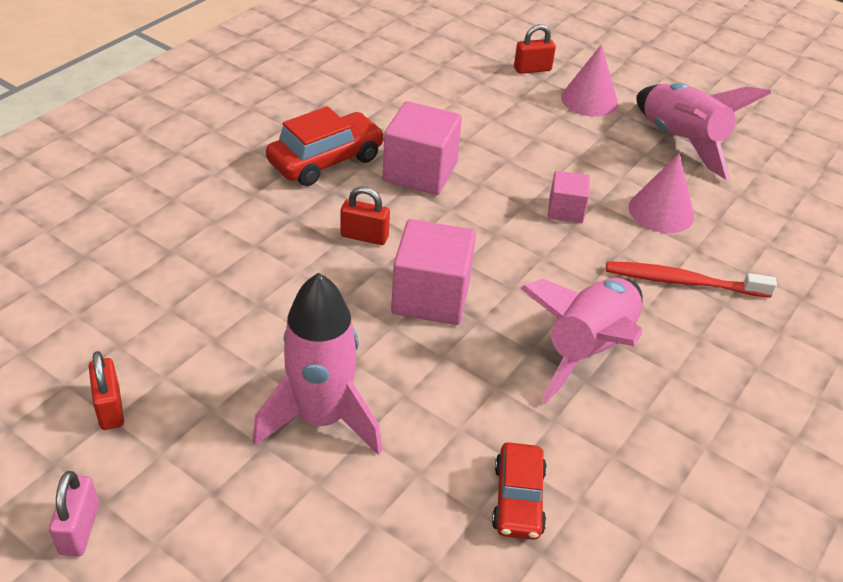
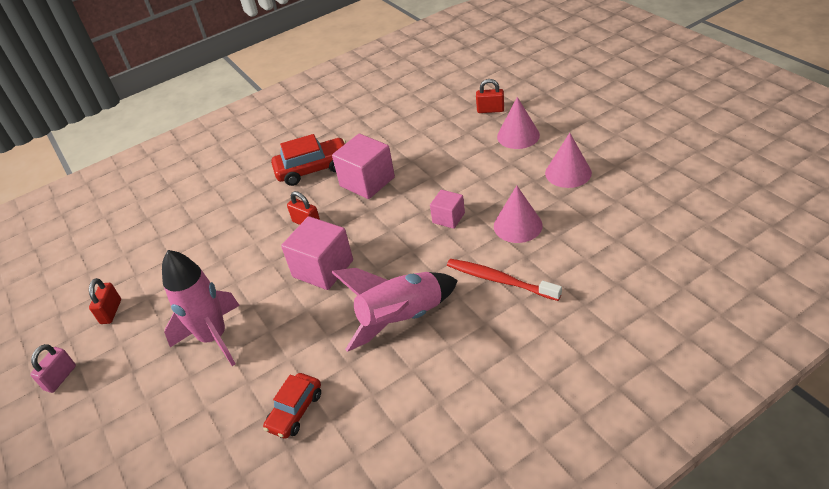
camera: 30 degrees right, 0 degrees up
pink rocket [636,83,771,180] -> pink cone [545,133,592,188]

